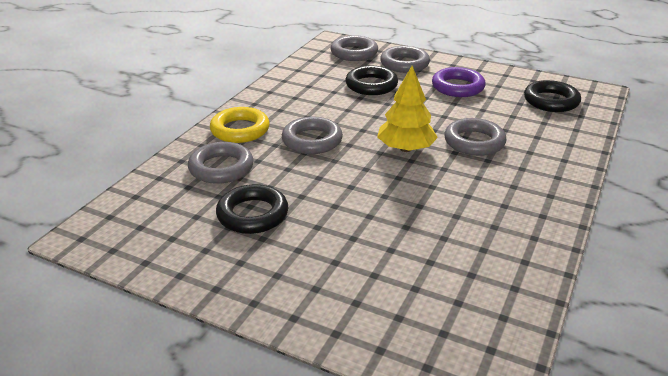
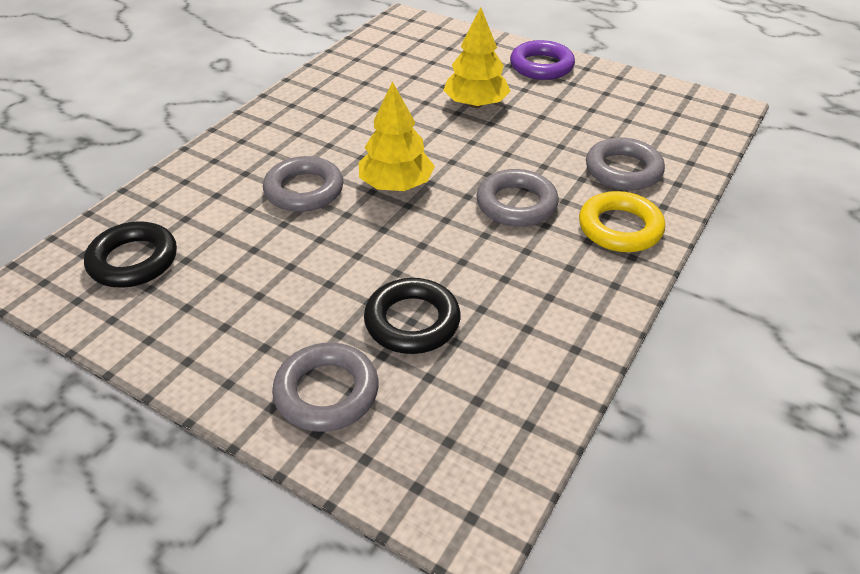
camera: 175 degrees left, 10 degrees up
black ring [216,184,289,234] -> none
grey ring [330,35,378,61] -> none
purple ring [432,67,486,97] -> purple ring moved to [510,40,575,80]
none -> yellow tree [443,7,511,108]

